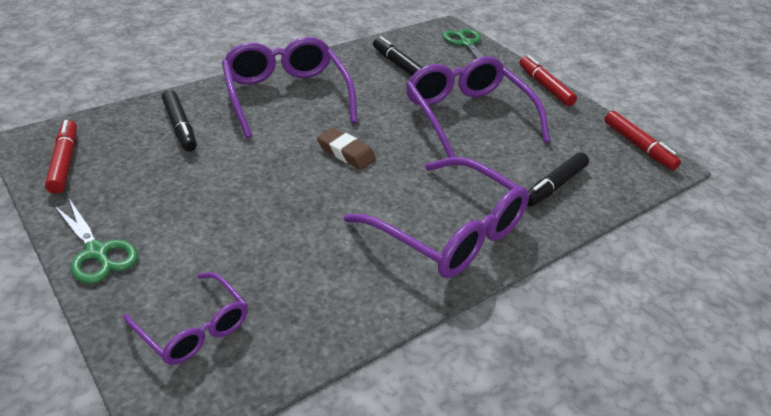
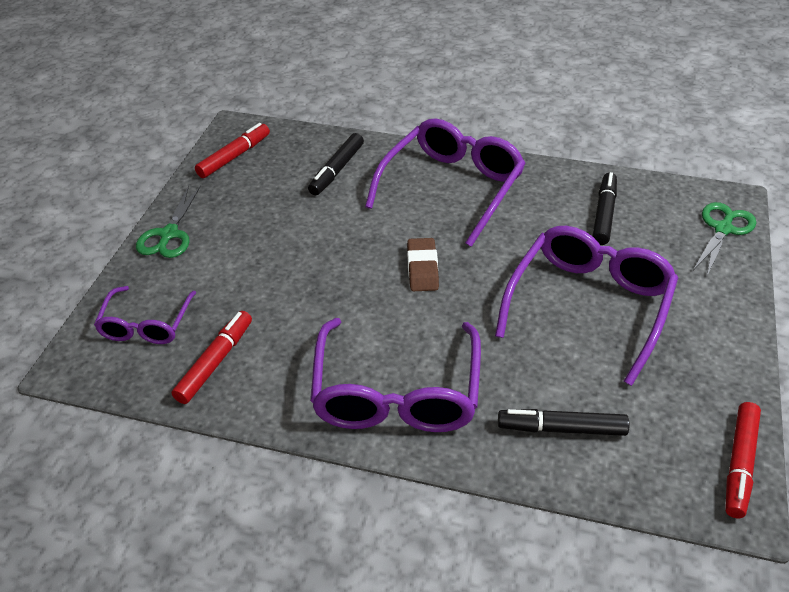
camera: 55 degrees right, 5 degrees up
red marker [519,55,577,106] -> red marker moved to [172,311,252,404]

